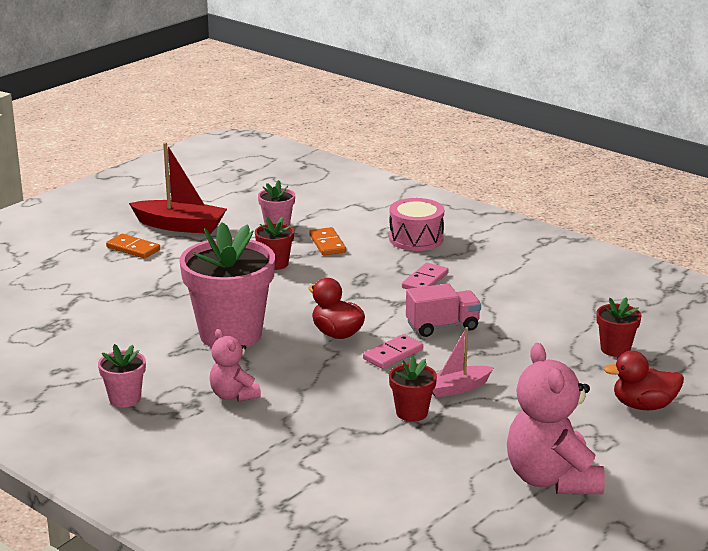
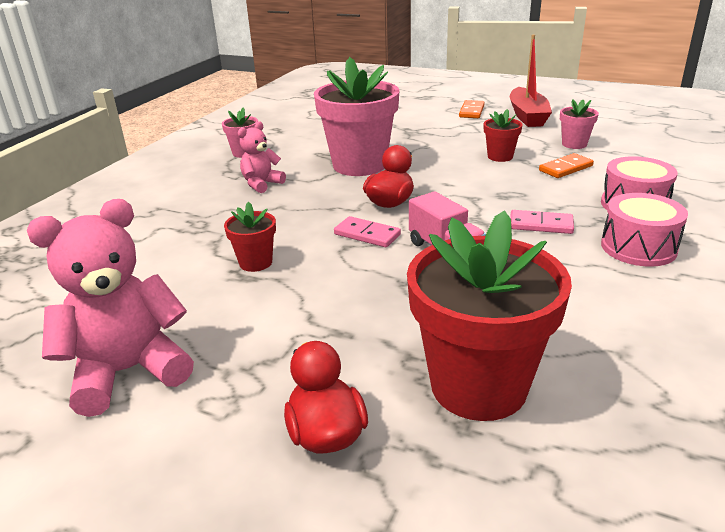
camera: 75 degrees right, 5 degrees up
pink boat [432,327,494,398] -> none
red flower pot [596,297,642,357] -> red flower pot [407,210,572,421], size x2.15
none -> pink drum [601,193,688,267]

